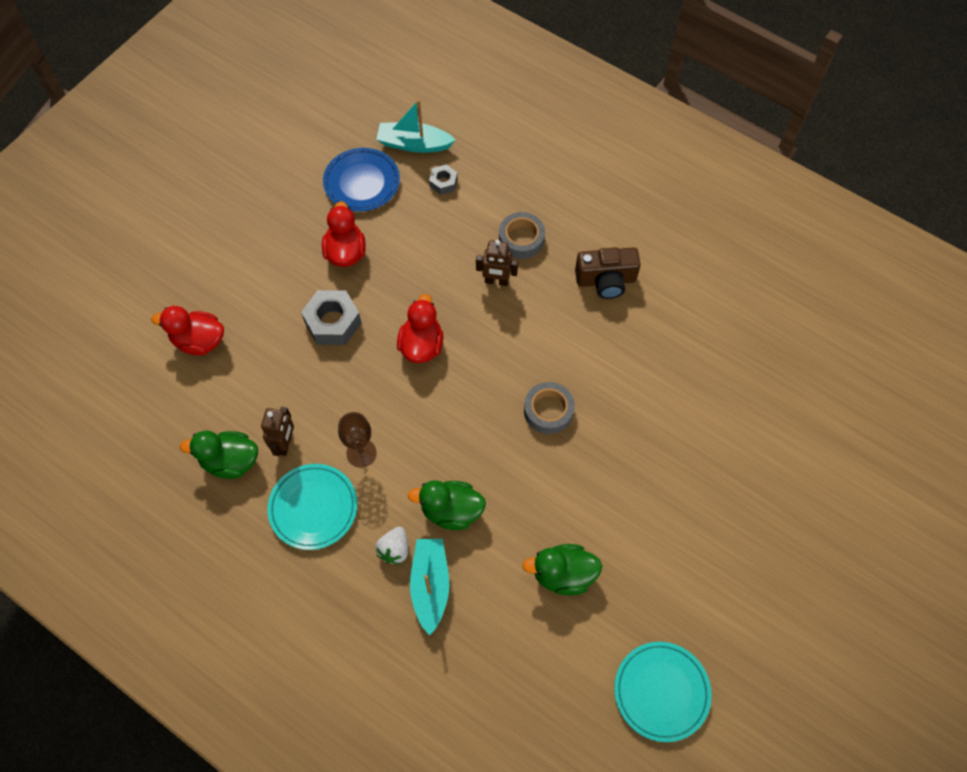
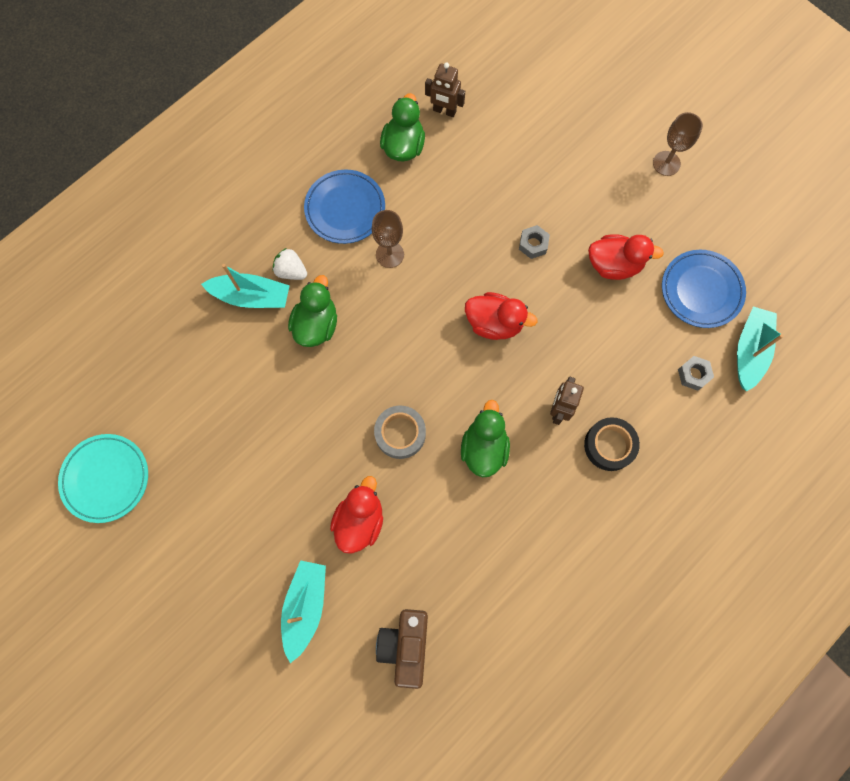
camera: 100 degrees right, 10 degrees up
red duck [151,306,224,356] -> red duck moved to [330,476,383,554]
brown robot [261,407,294,456] -> brown robot moved to [425,62,465,117]
turquoise plate [267,464,357,550] -> blue plate [304,170,385,244]
grey nut [301,290,361,345] -> grey nut [519,225,550,259], size x0.55
grey tape [499,212,545,259] -> black tape [584,417,640,471]
green duck [523,544,602,595] -> green duck moved to [461,400,510,477]
brown camera [575,247,641,299] -> brown camera moved to [376,609,428,689]
none -> turquoise boat [281,560,326,663]
none -> brown goblet [653,112,703,176]

